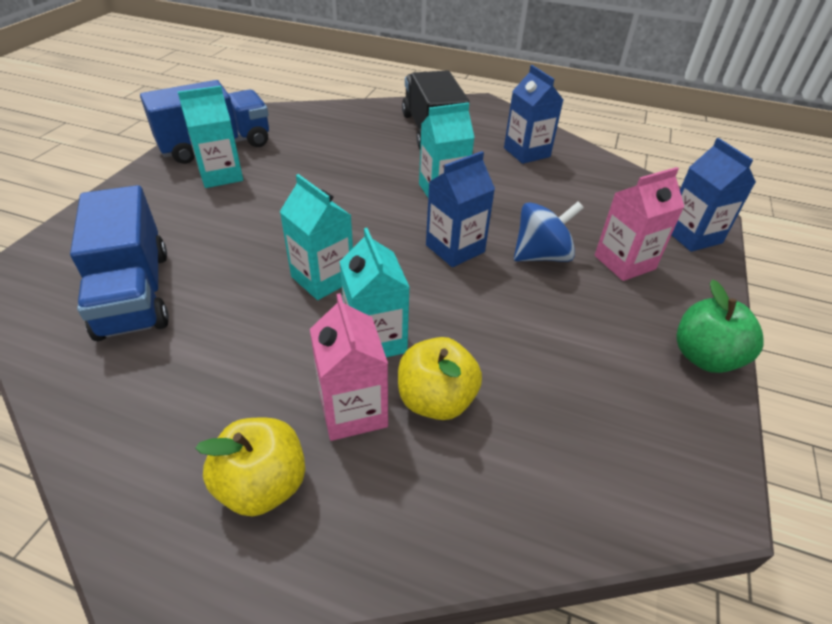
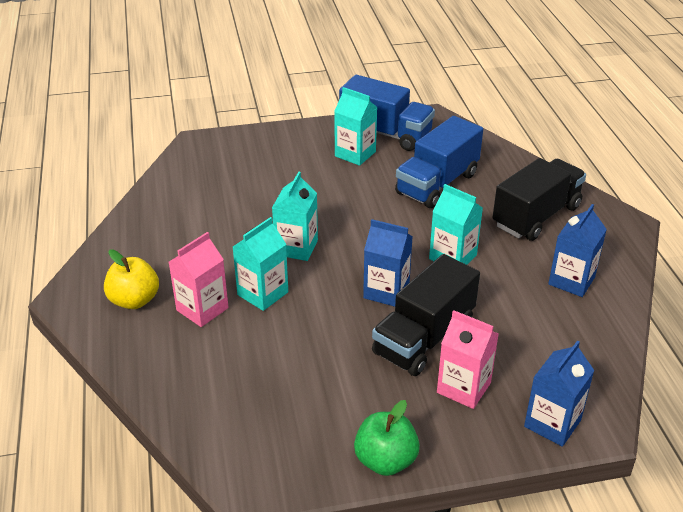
camera: 60 degrees right, 5 degrees down
blue truck [70,185,169,341] -> blue truck moved to [395,116,483,208]
yellow apple [398,337,482,420] -> none
blue spinning top [514,201,584,262] -> black truck [372,254,480,376]

